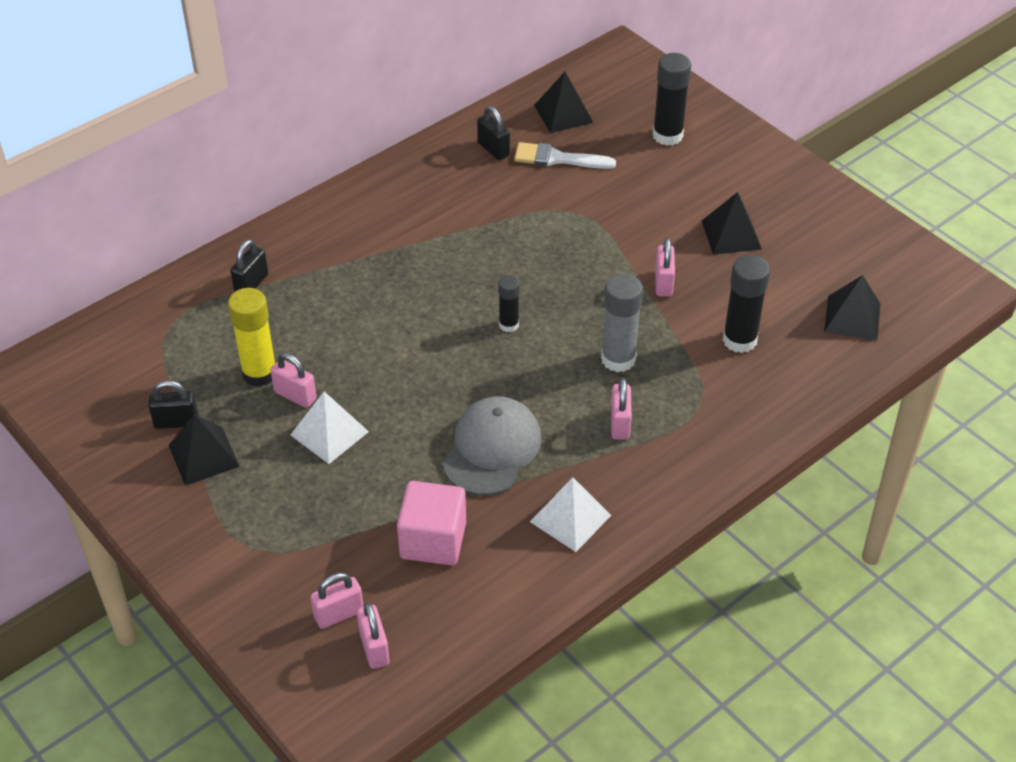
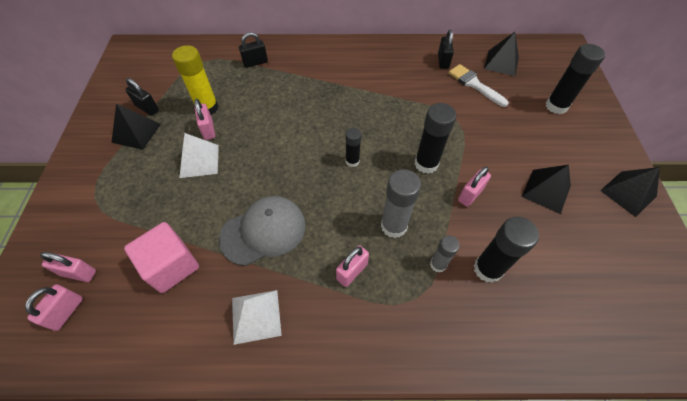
camera: 40 degrees right, 10 degrees up
black pyramid [824,275,881,340] -> black pyramid moved to [600,167,660,217]
none -> black glue stick [415,103,457,174]
none -> grey glue stick [430,236,460,273]

